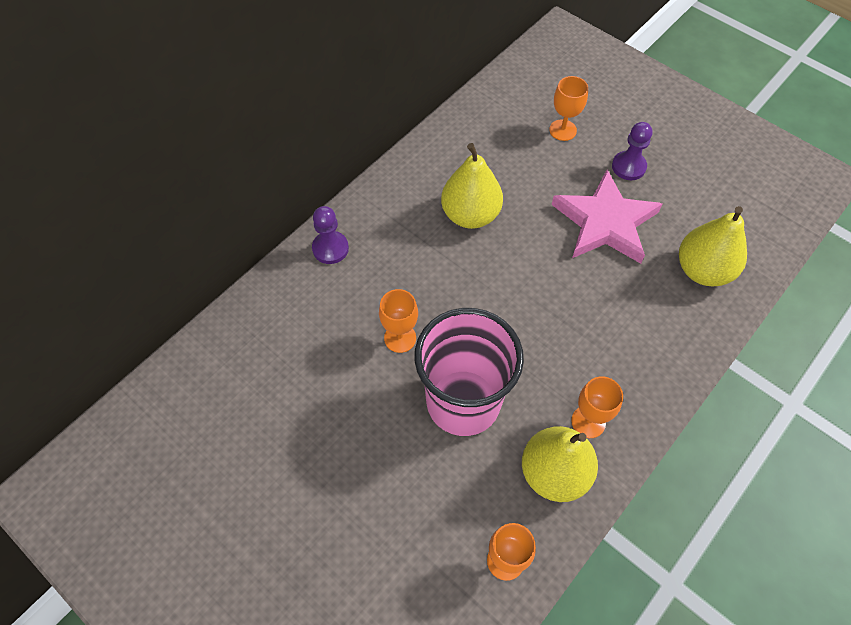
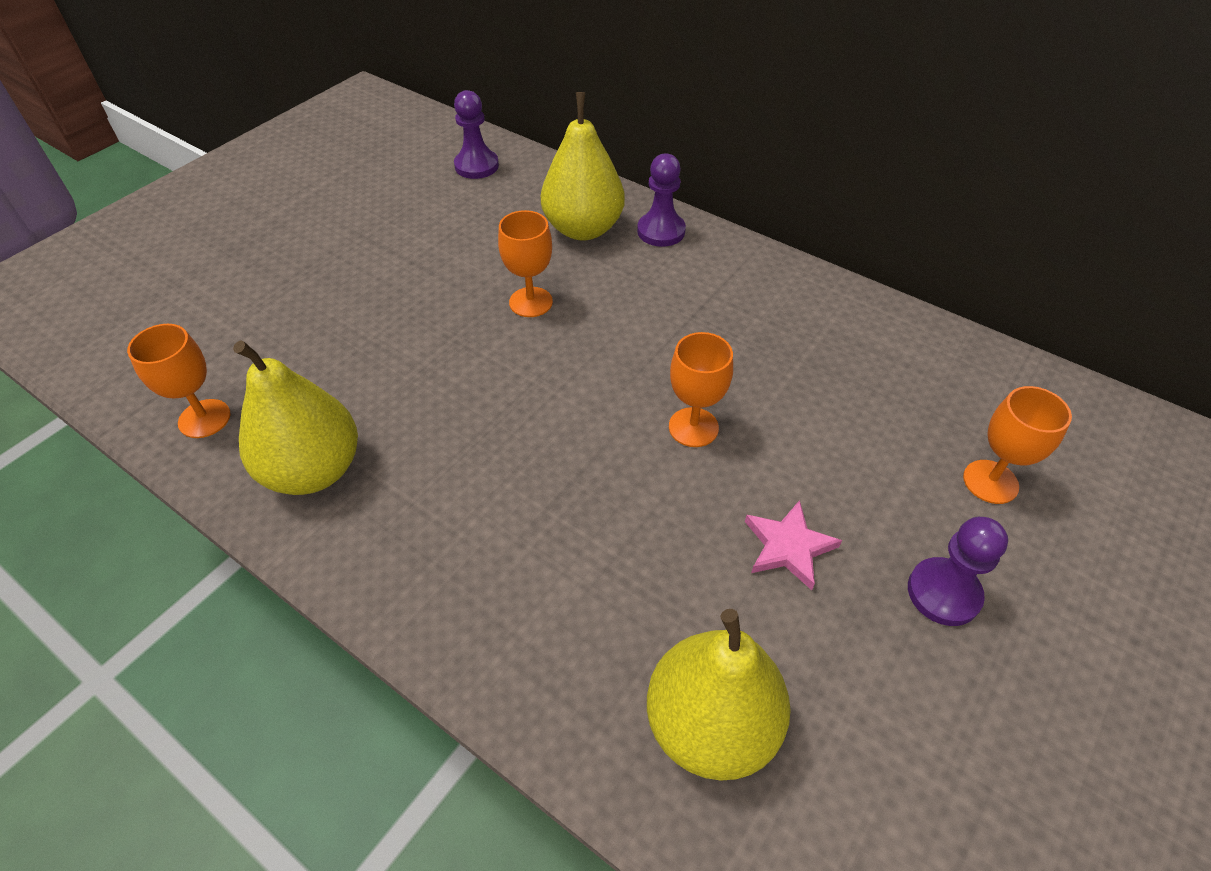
camera: 85 degrees right, 10 degrees down
pink cup [414,308,524,436] -> none
yellow pear [441,143,503,229] -> yellow pear moved to [541,92,625,241]
pink star [552,170,662,264] -> pink star [745,500,842,590], size x0.47
orange goblet [571,376,623,438] -> orange goblet moved to [669,332,733,447]
none -> purple pawn [454,90,499,179]

